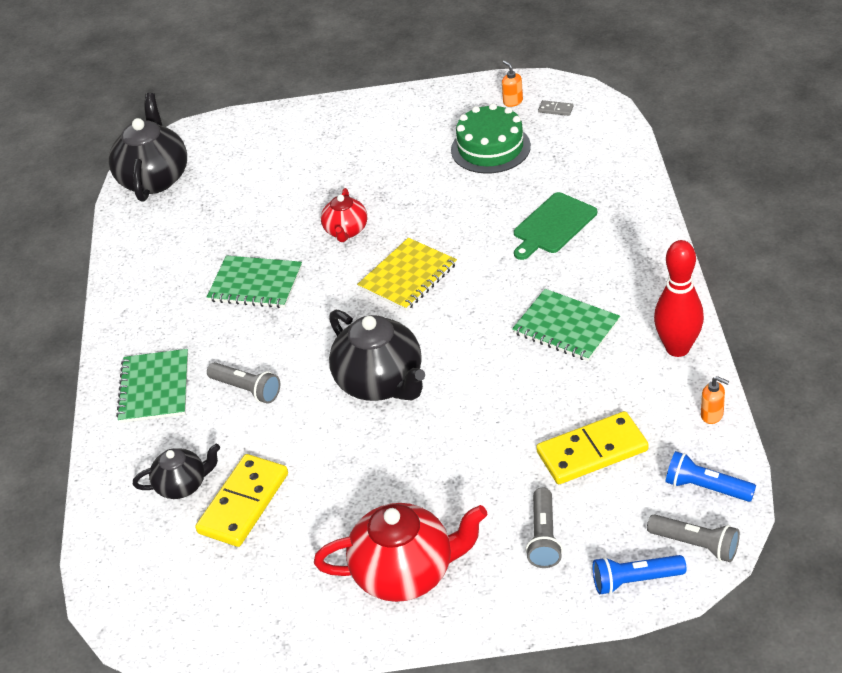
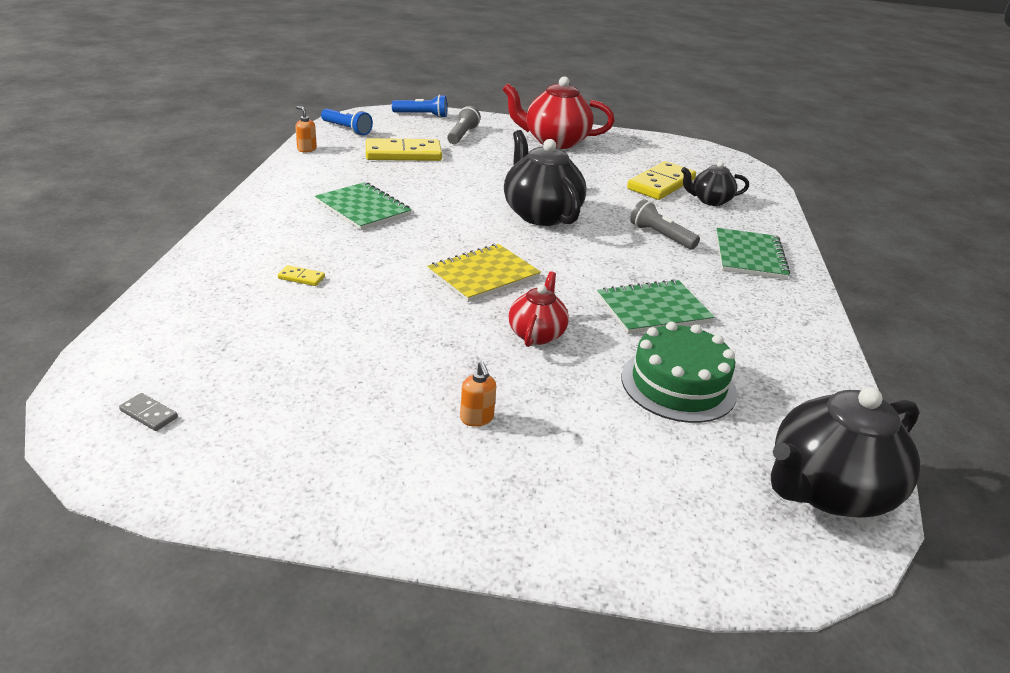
camera: 175 degrees left, 10 degrees down
black teapot [109,93,187,202] -> black teapot turned 45 degrees clockwise [771,387,920,518]
green notebook [207,255,302,308] -> green notebook turned 45 degrees counterclockwise [597,279,715,334]
green cake [451,103,531,174] -> green cake moved to [622,322,737,423]
orange soap dispenser [502,61,523,107] -> orange soap dispenser moved to [460,362,496,427]
green cutting board [514,192,597,260] -> yellow domino [278,265,325,286]
grey flashlight [647,514,740,562] -> none
red bowling pin [654,240,704,357] -> none

